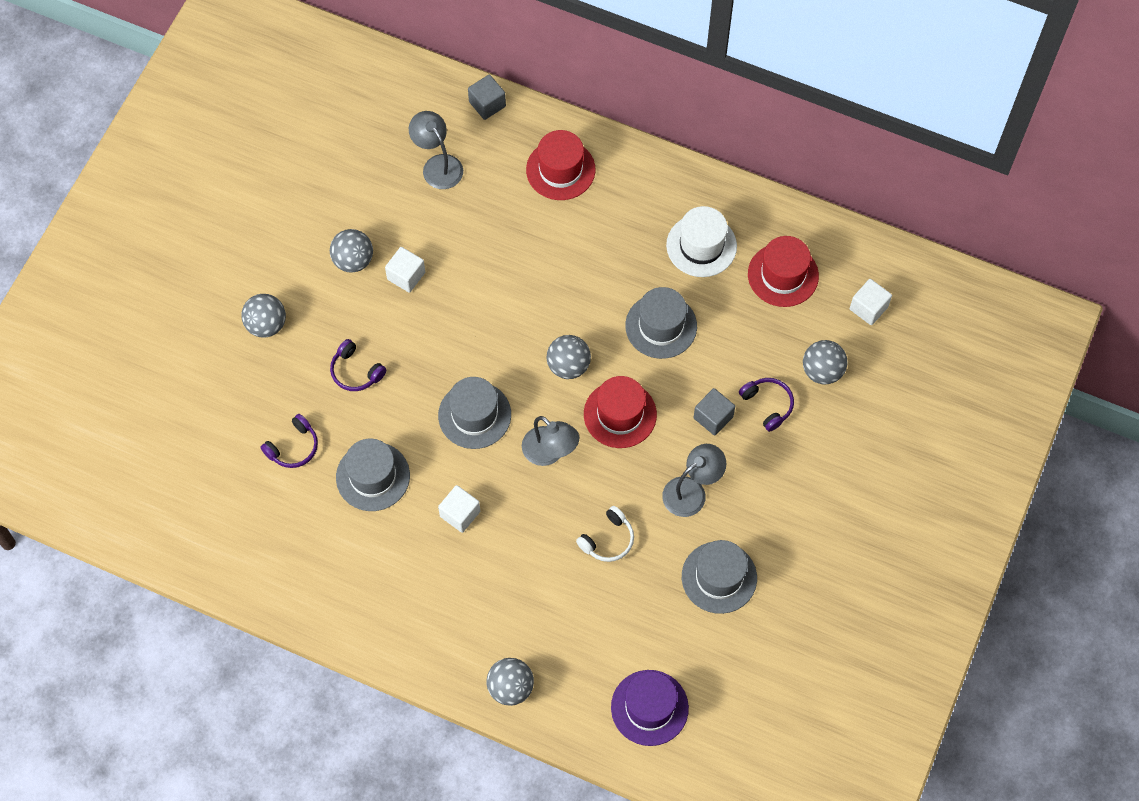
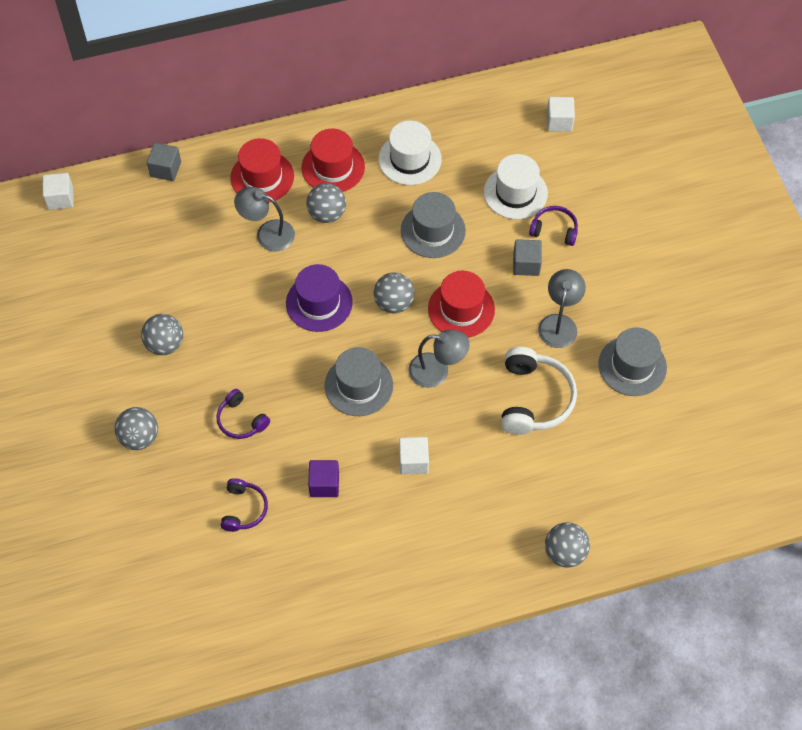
camera: 40 degrees left, 5 degrees down
purple headphones [330,339,386,391] -> purple headphones turned 45 degrees clockwise [216,389,270,439]
grey hat [336,439,410,511] -> purple cube [308,460,339,497]
white cube [385,247,425,293] -> white cube moved to [42,173,74,210]
grey lamp [409,111,463,189] -> grey lamp moved to [234,187,295,251]
white headphones [576,506,634,562] -> white headphones [501,347,577,435], size x1.73
purple hat [611,670,689,746] -> purple hat moved to [286,264,353,332]
red hat [748,236,819,307] -> red hat moved to [302,129,365,192]
grey ball [803,340,848,384] -> grey ball moved to [306,183,346,223]
none -> white hat [484,154,548,219]

